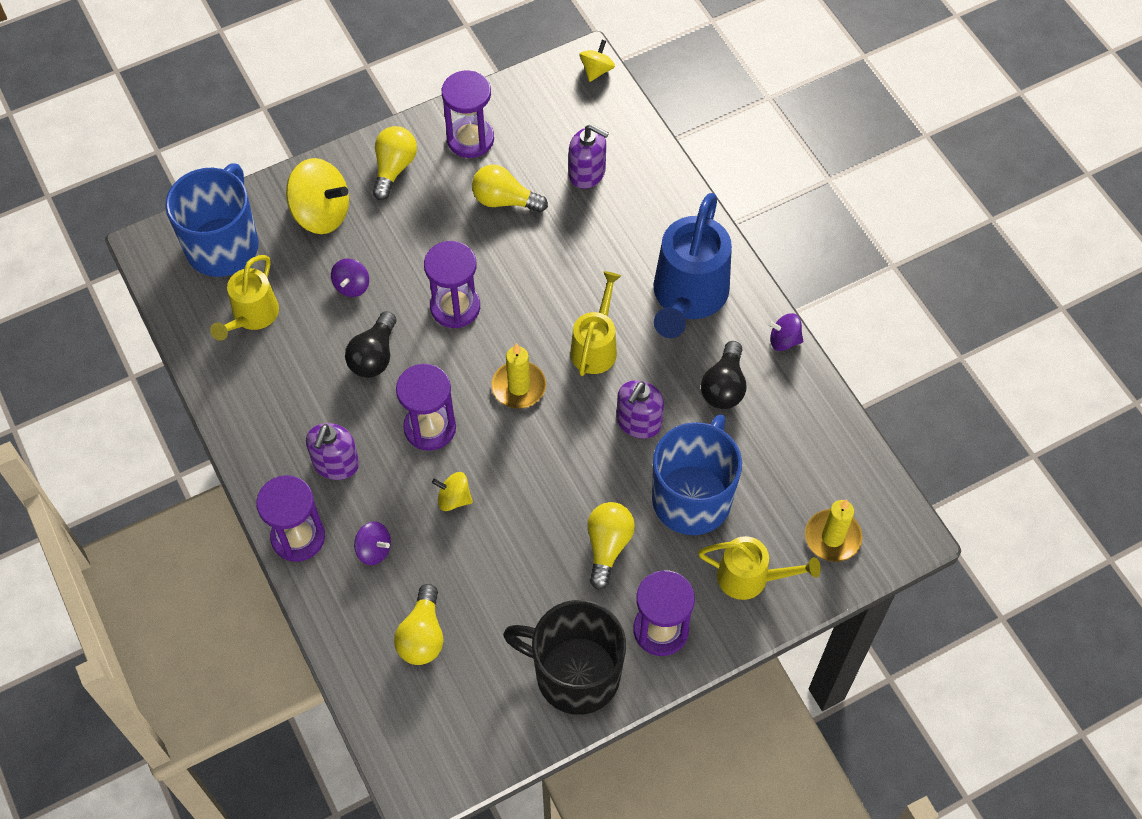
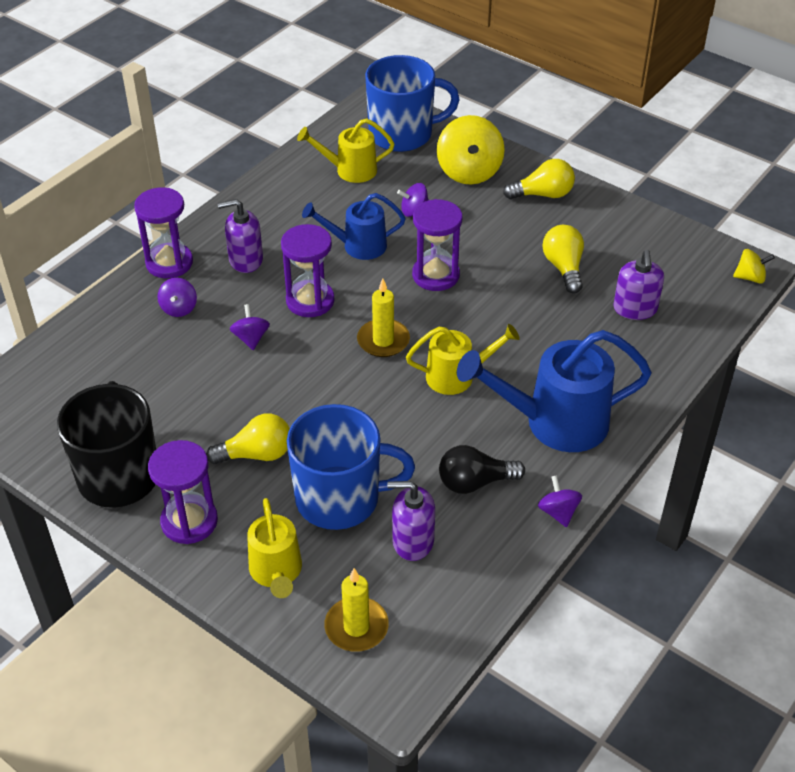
camera: 65 degrees right, 15 degrees down
black light bulb [345,311,397,378] -> blue watering can [302,193,406,260]
yellow light bulb [394,584,443,665] -> none
yellow spinning top [432,472,473,511] -> purple spinning top [230,304,270,350]
purple hourglass [442,70,494,158] -> none
purple soap dispenser [616,380,664,439] -> purple soap dispenser moved to [387,481,435,561]

